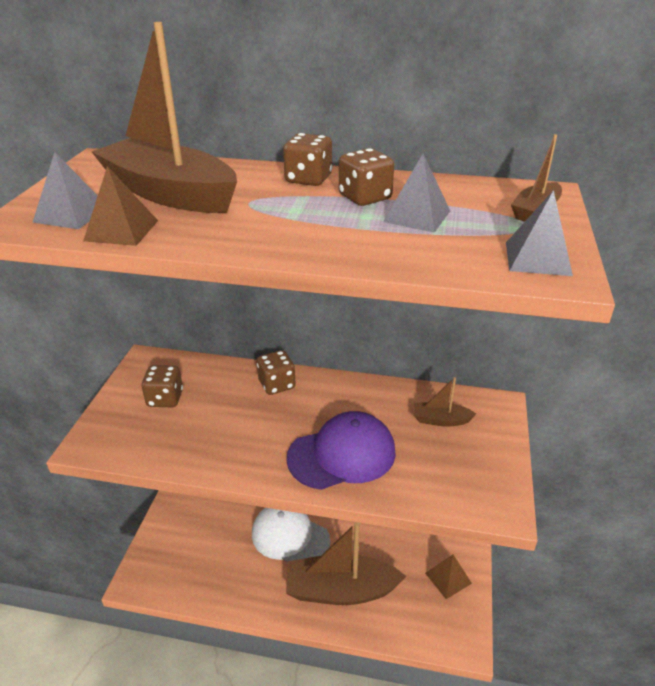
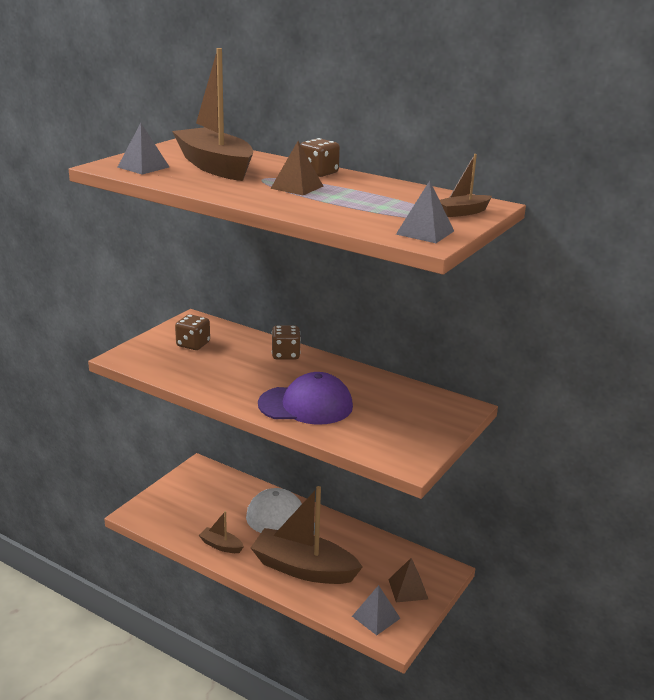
camera: 20 degrees right, 10 degrees down
brown pyramid [83,166,158,246] -> brown pyramid moved to [270,141,323,195]
brown dice [339,148,394,206] -> none
grey pyramid [383,154,450,233] -> grey pyramid moved to [352,585,401,635]
brown boat [414,377,476,426] -> brown boat moved to [199,511,244,553]

